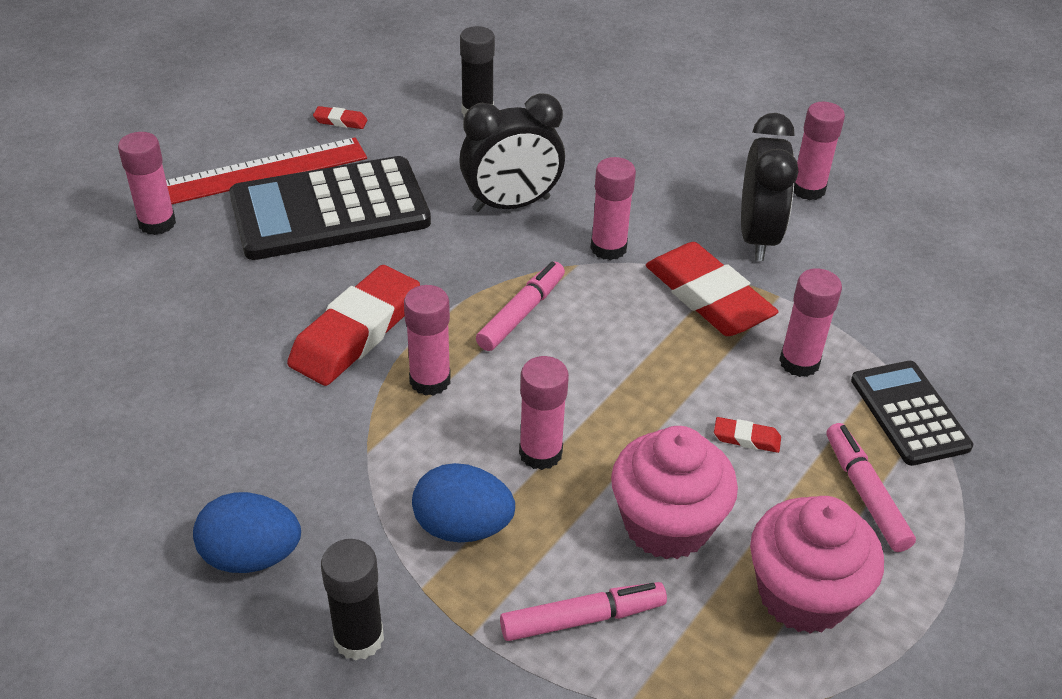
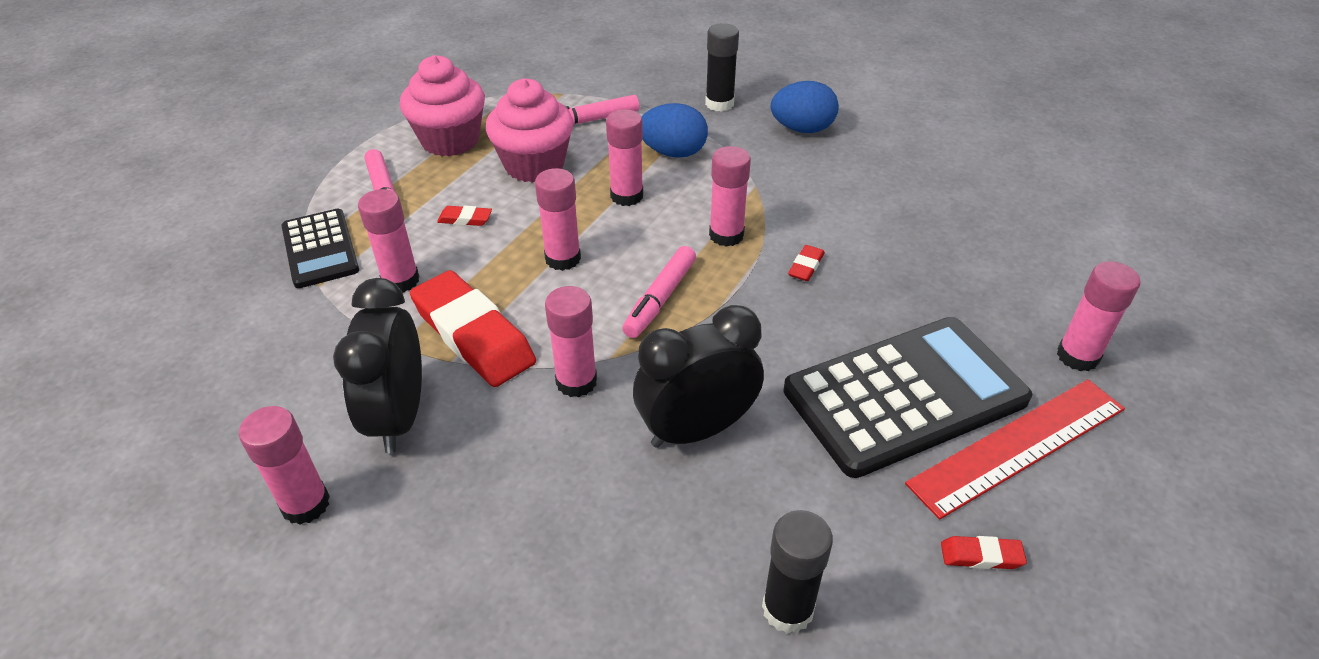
camera: 175 degrees right, 0 degrees up
red eraser [287,265,420,386] -> red eraser [788,245,825,281], size x0.41
none -> pink glue stick [535,168,581,271]

